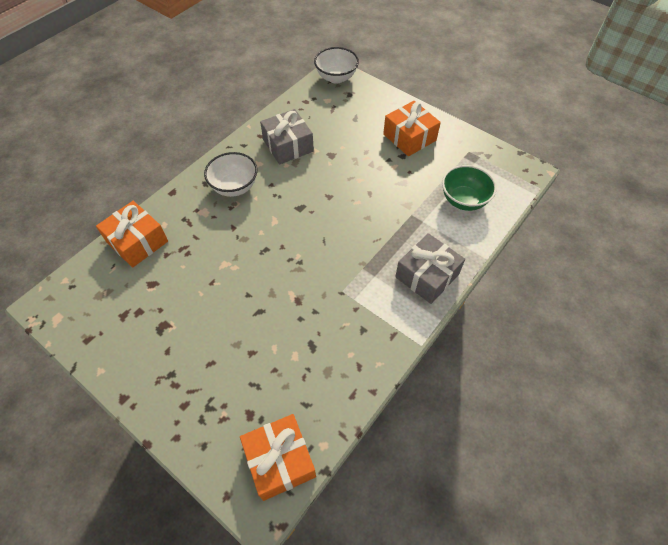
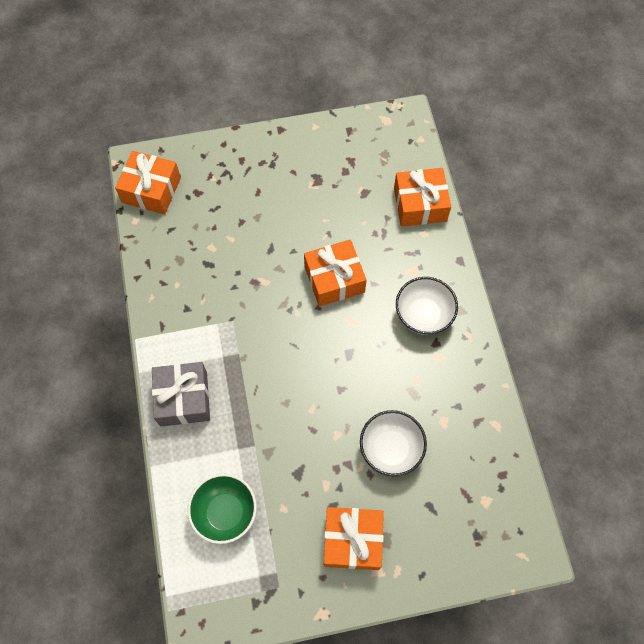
camera: 130 degrees right, 10 degrees up
grey gift [260,109,314,165] -> none
white bowl [314,47,359,84] -> white bowl moved to [360,410,427,476]
none -> orange gift [304,239,367,306]

